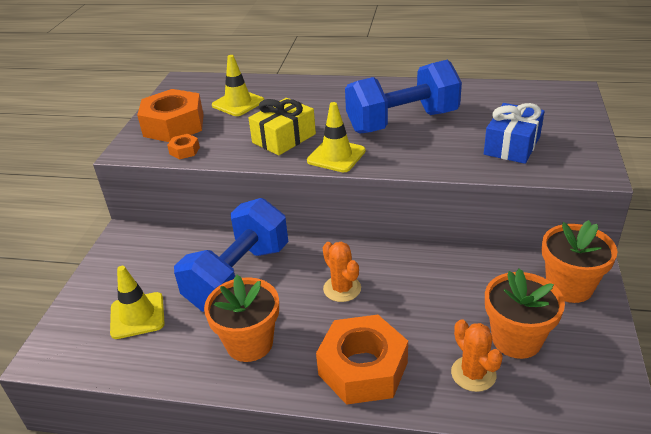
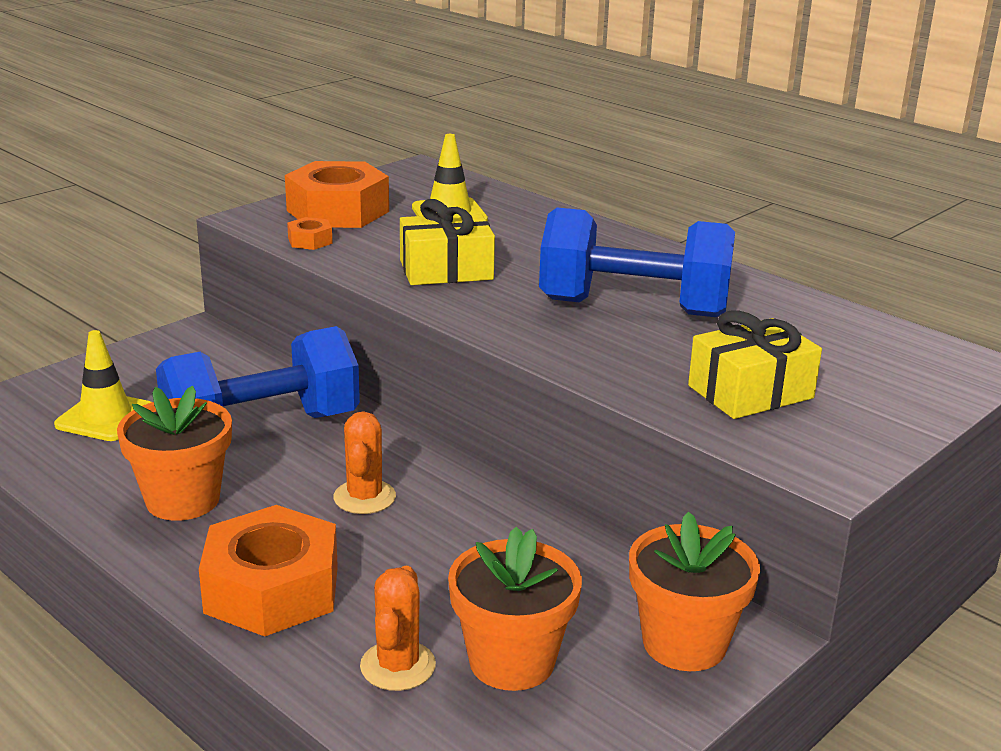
camera: 30 degrees right, 10 degrees down
yellow traffic cone [307,102,366,172] -> none
blue gift [484,103,545,164] -> yellow gift [688,310,822,419]

